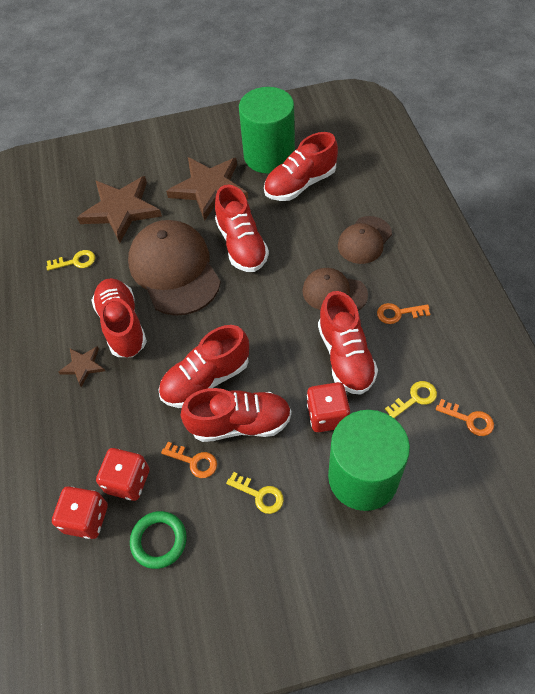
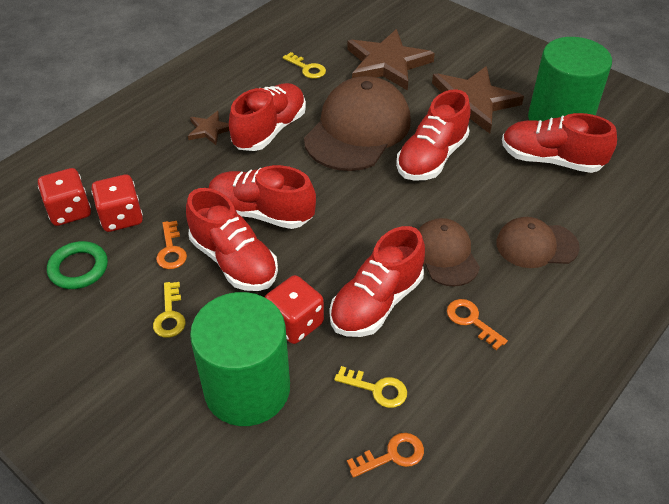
camera: 50 degrees right, 10 degrees down
orange key [436,399,494,436] -> orange key turned 105 degrees counterclockwise [347,433,424,478]

